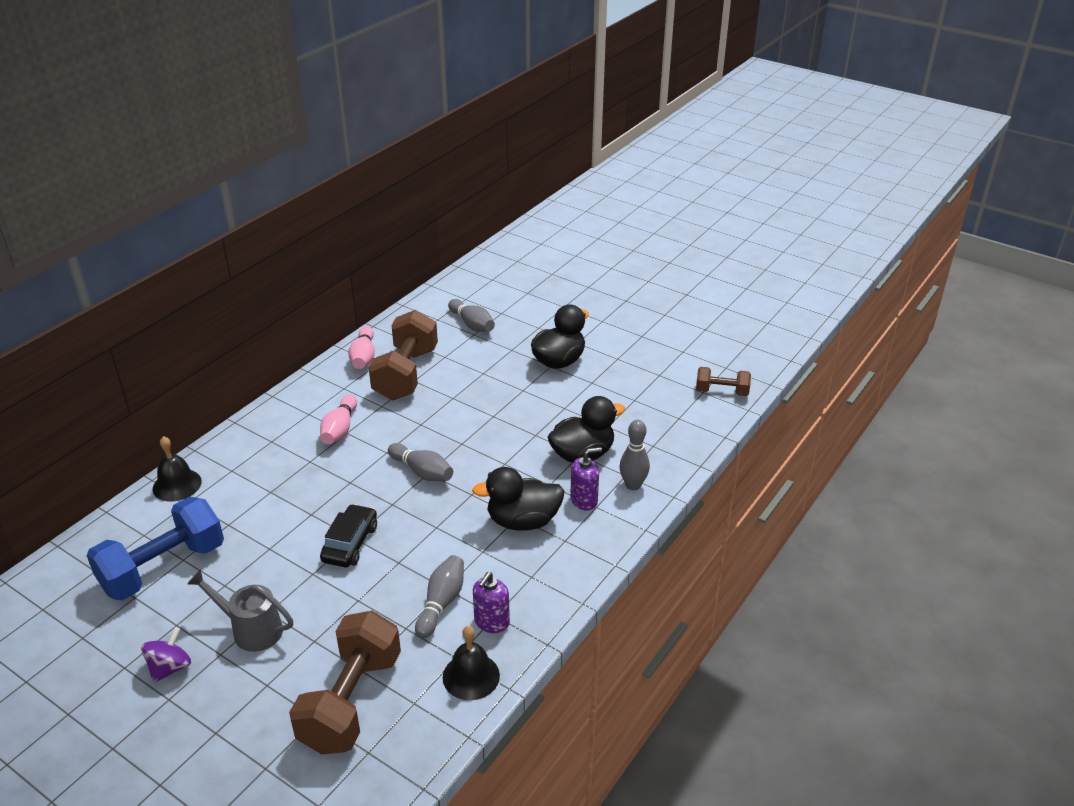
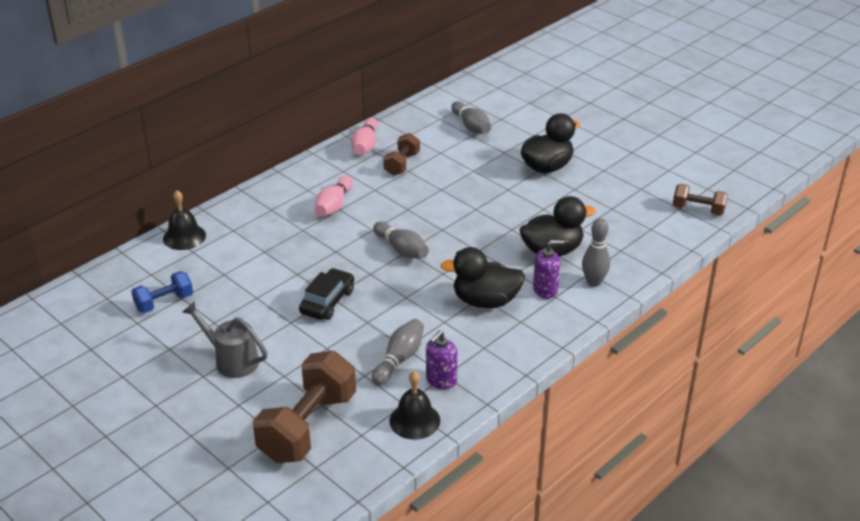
camera: 10 degrees right, 0 degrees up
blue dumbbell [86,497,224,600] -> blue dumbbell [131,271,193,313], size x0.53
purple spinning top [141,627,191,683] -> none
brown dumbbell [369,310,438,400] -> brown dumbbell [383,133,420,176], size x0.53

